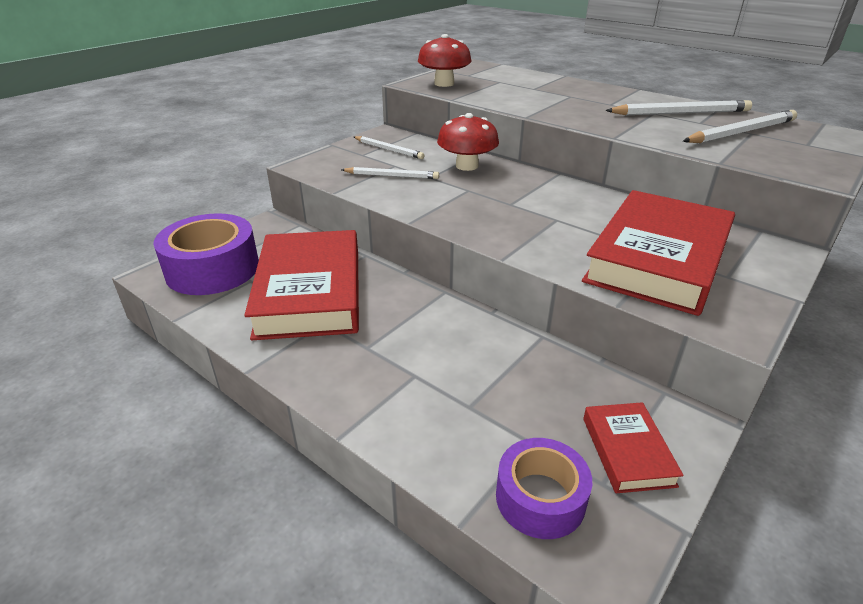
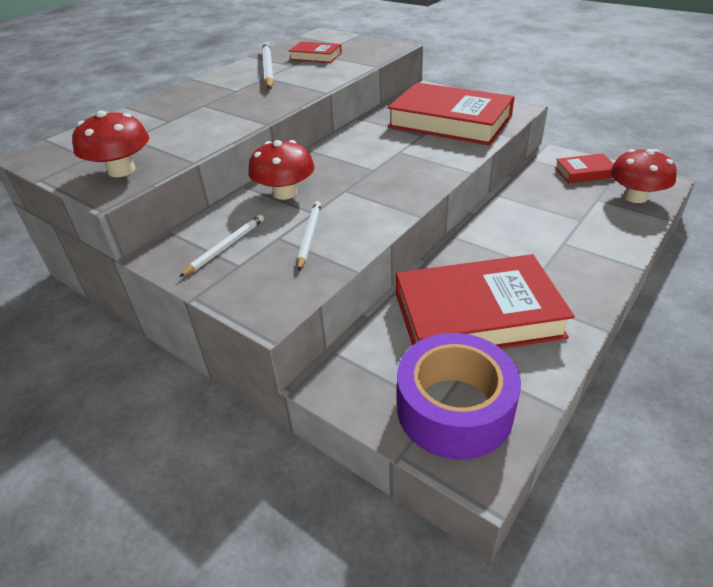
camera: 90 degrees left, 5 degrees up
purple tape [496,438,592,539] -> red mushroom [610,149,677,203]
white pencil [683,110,797,143] -> red book [289,42,342,63]

